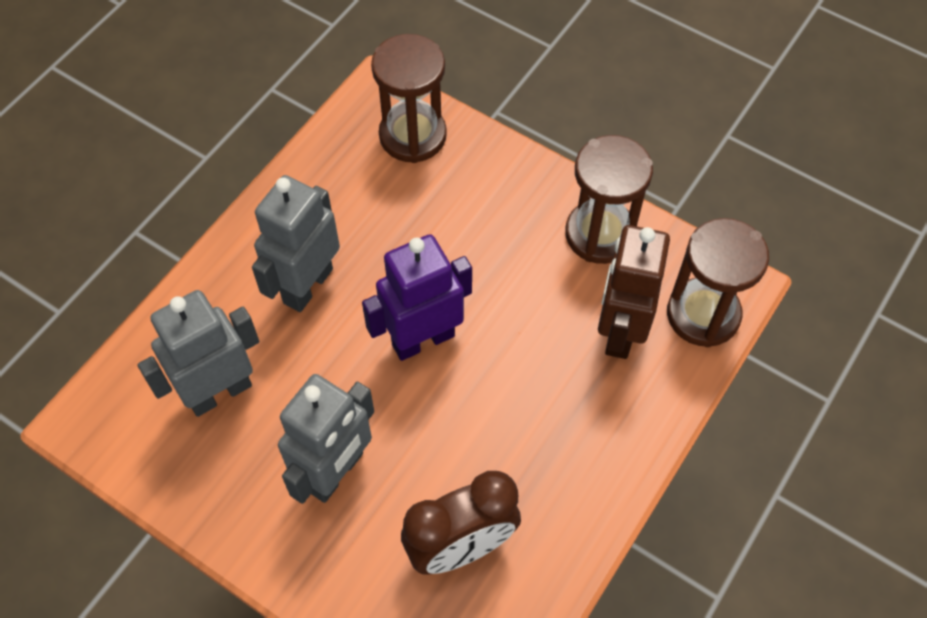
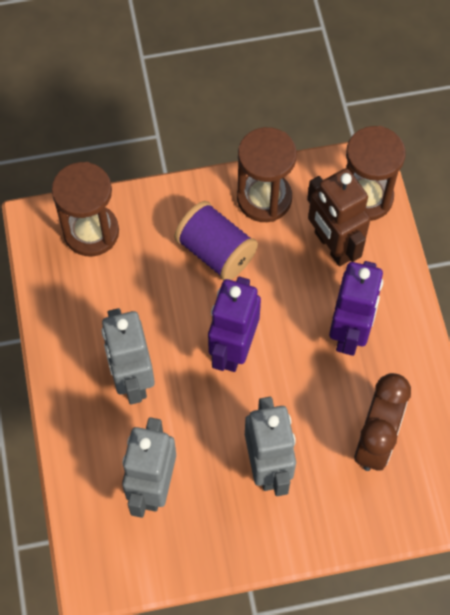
camera: 45 degrees left, 5 degrees up
none -> purple spool [174,201,258,281]
none -> purple robot [329,261,383,356]

